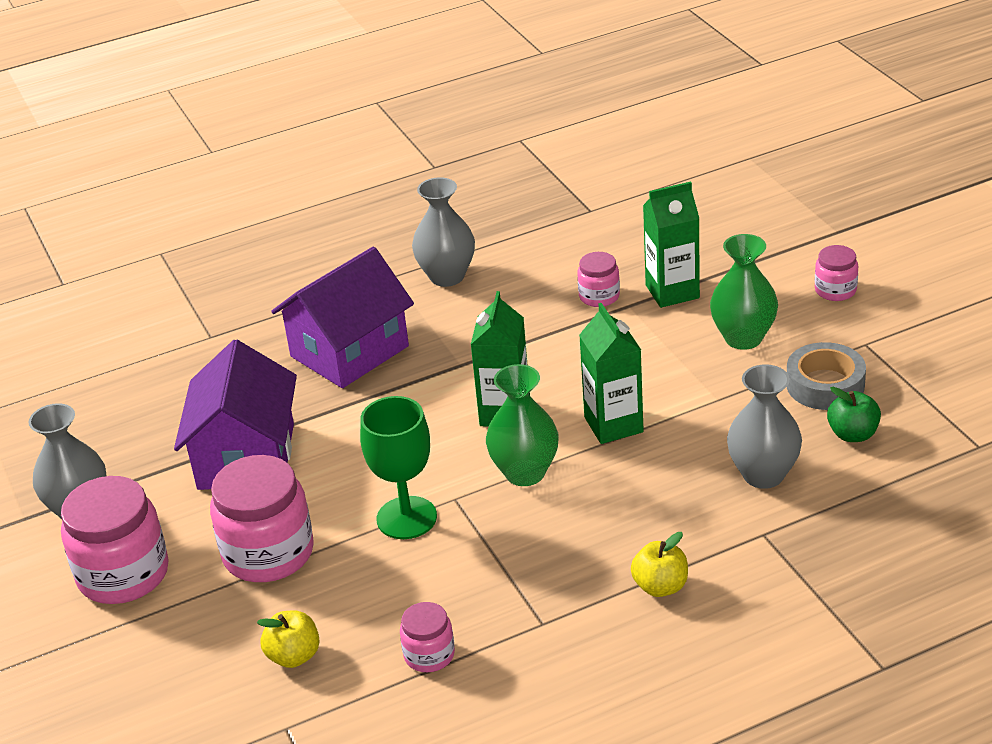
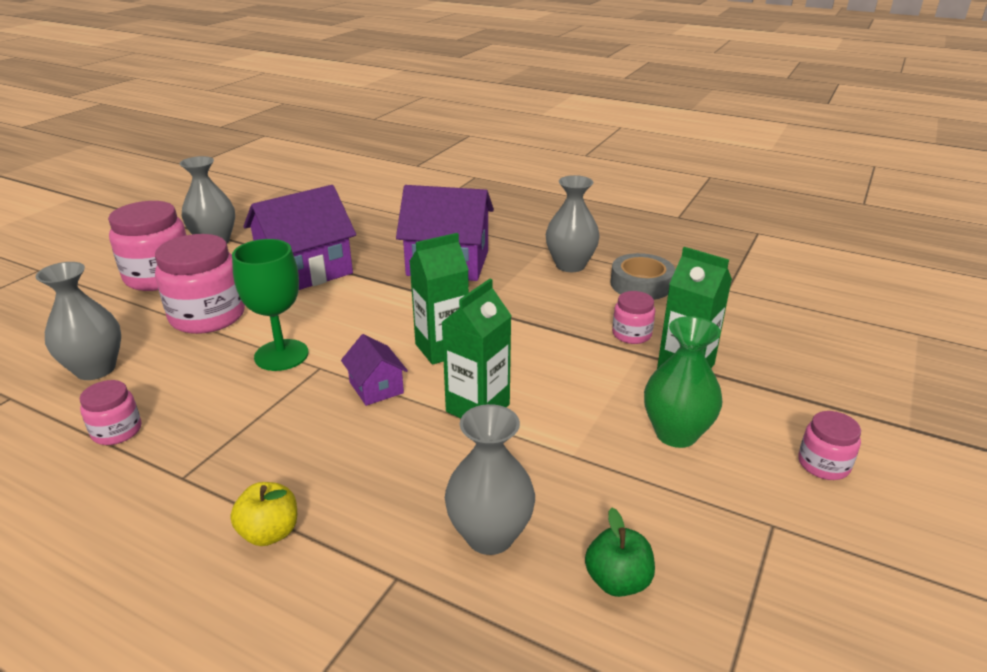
camera: 50 degrees right, 5 degrees down
yellow apple [257,610,320,668] -> grey vase [36,262,121,380]
green vase [486,364,559,486] -> purple house [341,334,408,406]
grey tape [787,342,866,410] -> grey tape moved to [610,253,675,300]

